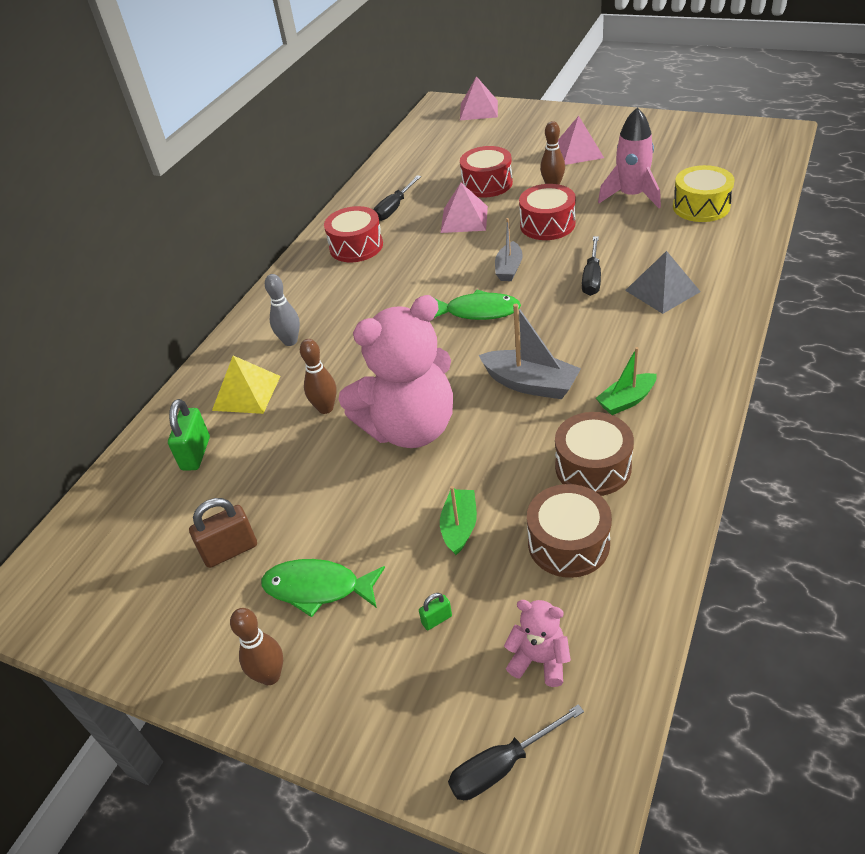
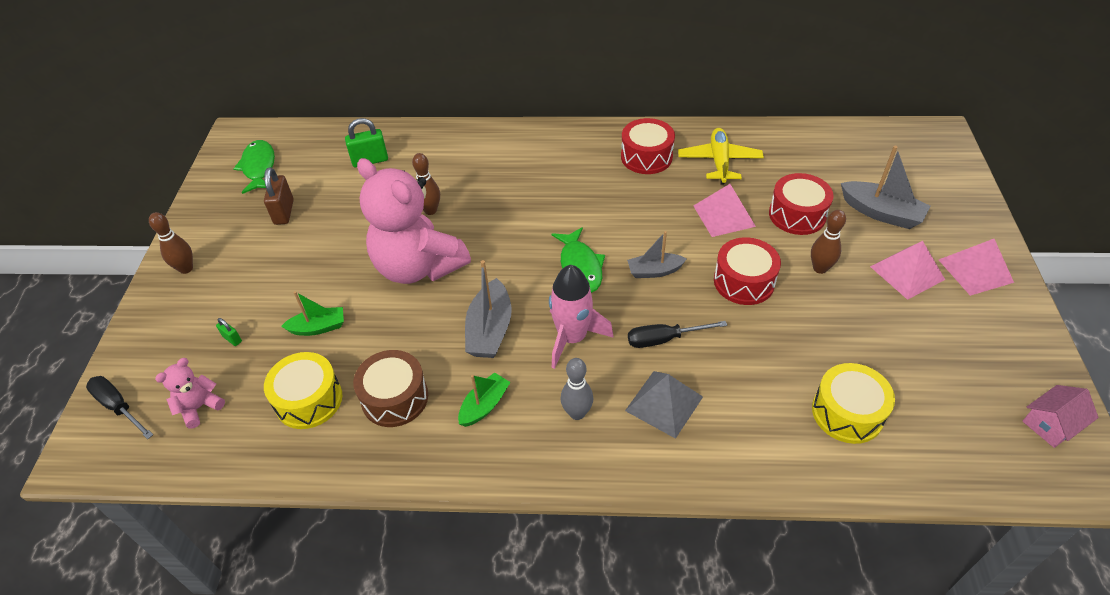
camera: 65 degrees right, 5 degrees up
brown padlock [189,498,257,568] -> brown padlock turned 45 degrees clockwise [264,167,294,225]
yellow pyramid [212,356,281,414] -> none
green fish [261,559,385,617] -> green fish moved to [233,140,275,194]
grey bowling pin [265,274,300,346] -> grey bowling pin moved to [561,358,593,420]
black screwdriver [374,175,421,221] -> yellow plane [678,128,764,184]
pink pyramid [460,76,498,120] -> pink pyramid moved to [939,239,1014,296]
pink teddy bear [504,600,571,687] -> pink teddy bear turned 135 degrees counterclockwise [155,358,225,429]
brown drum [527,484,612,578] -> yellow drum [264,352,342,429]
green boat [596,347,657,415] -> green boat turned 90 degrees clockwise [458,372,511,427]
pink rocket [598,107,661,208] -> pink rocket moved to [549,265,614,369]
none -> grey boat [841,146,931,229]
none -> pink house [1022,385,1099,448]

